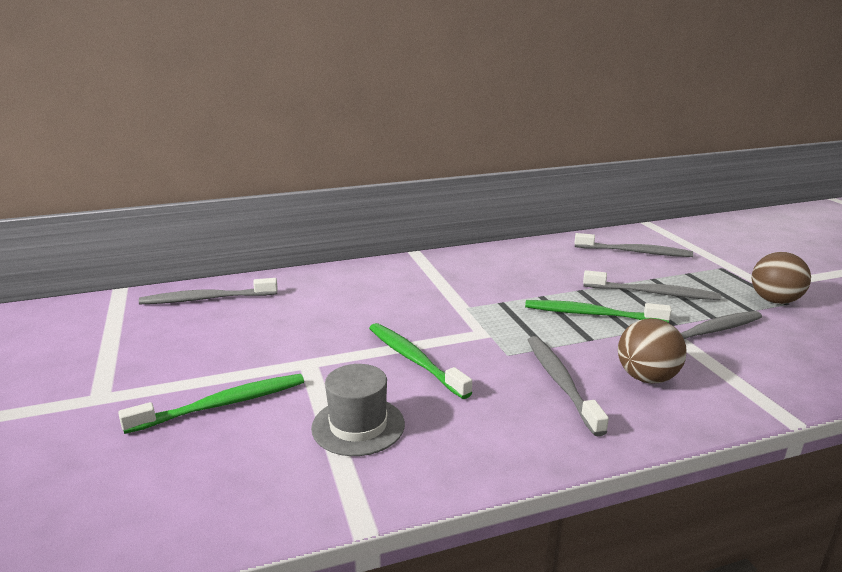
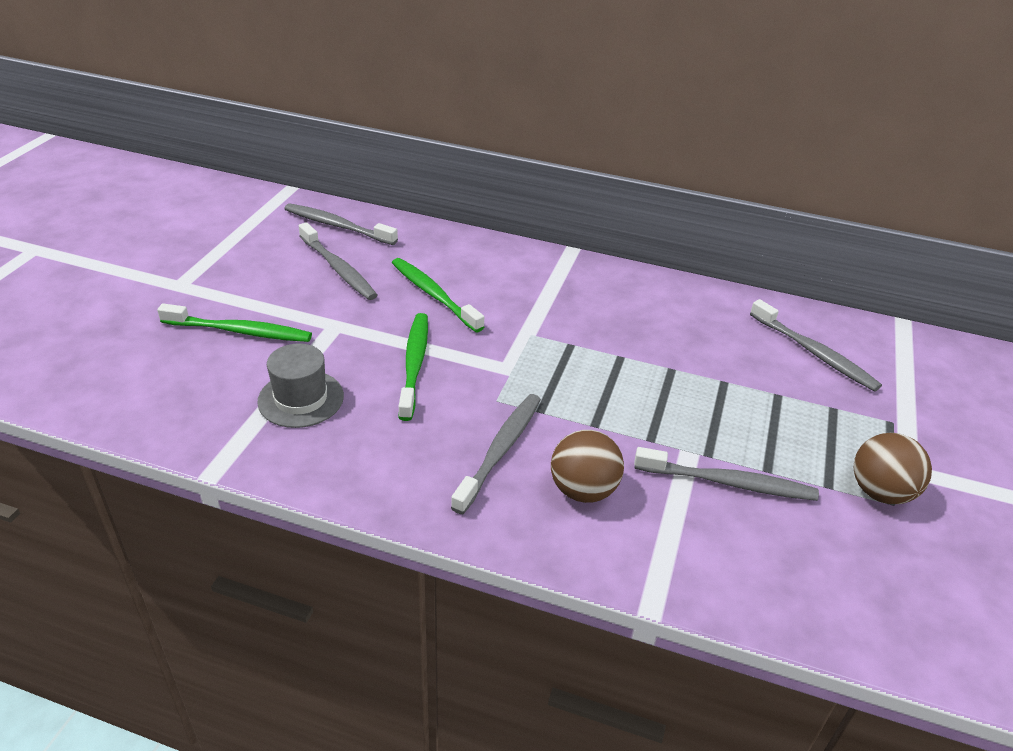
camera: 35 degrees right, 15 degrees up
green toothbrush [525,300,672,323] -> green toothbrush moved to [392,258,484,332]
grey toothbrush [583,270,721,300] -> grey toothbrush moved to [299,222,378,300]

